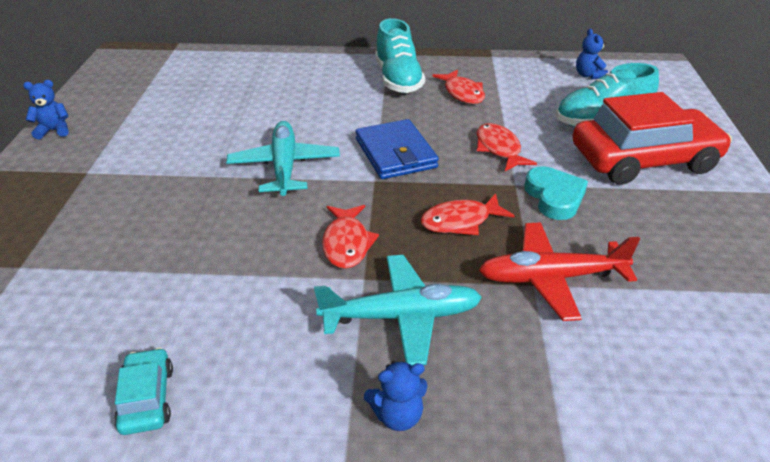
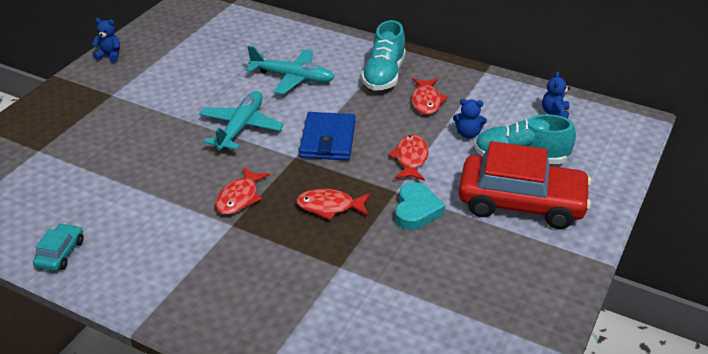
camera: 25 degrees right, 0 degrees up
turquoise plane [314,255,482,366] -> turquoise plane moved to [246,46,334,95]
blue teddy bear [364,361,427,431] -> blue teddy bear moved to [453,99,487,139]
red plane [479,222,640,321] -> none

